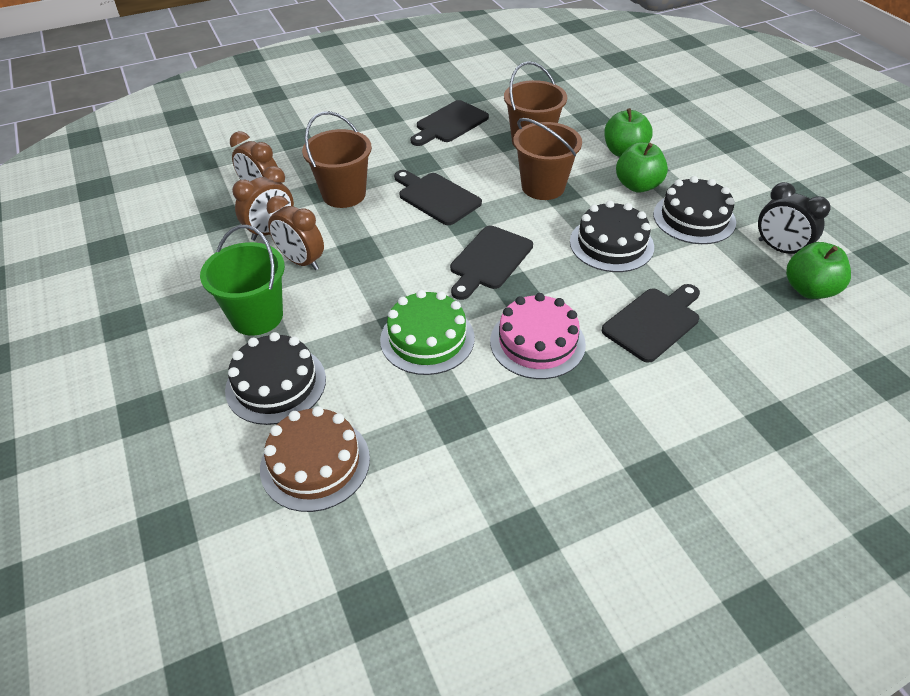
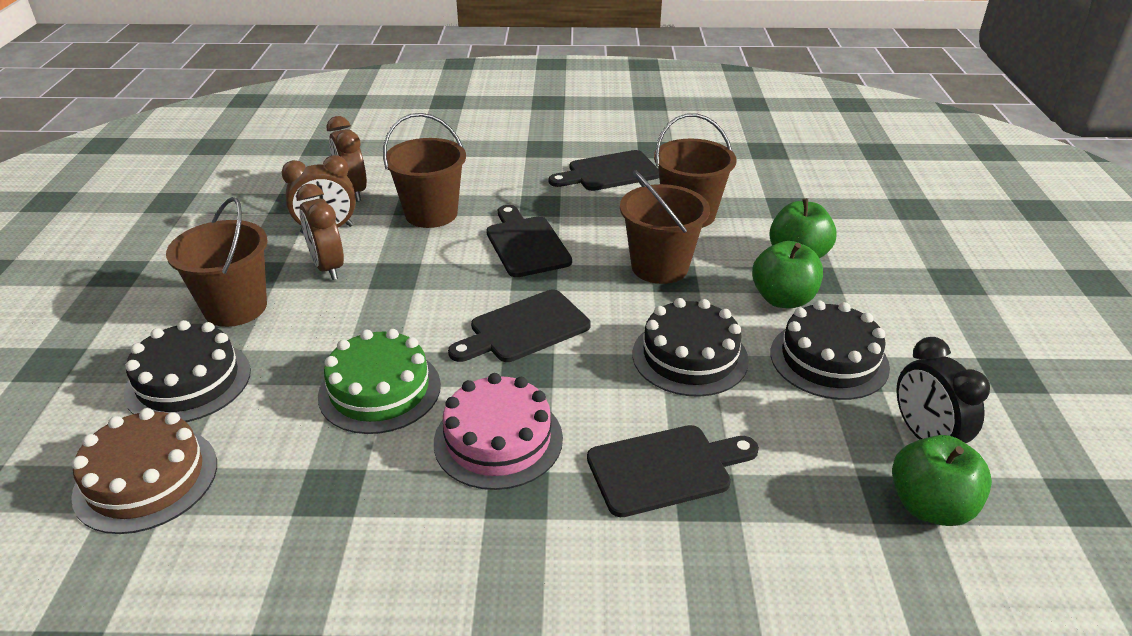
camera: 25 degrees right, 10 degrees down
green bucket [200,225,285,335] -> brown bucket [166,197,268,327]

